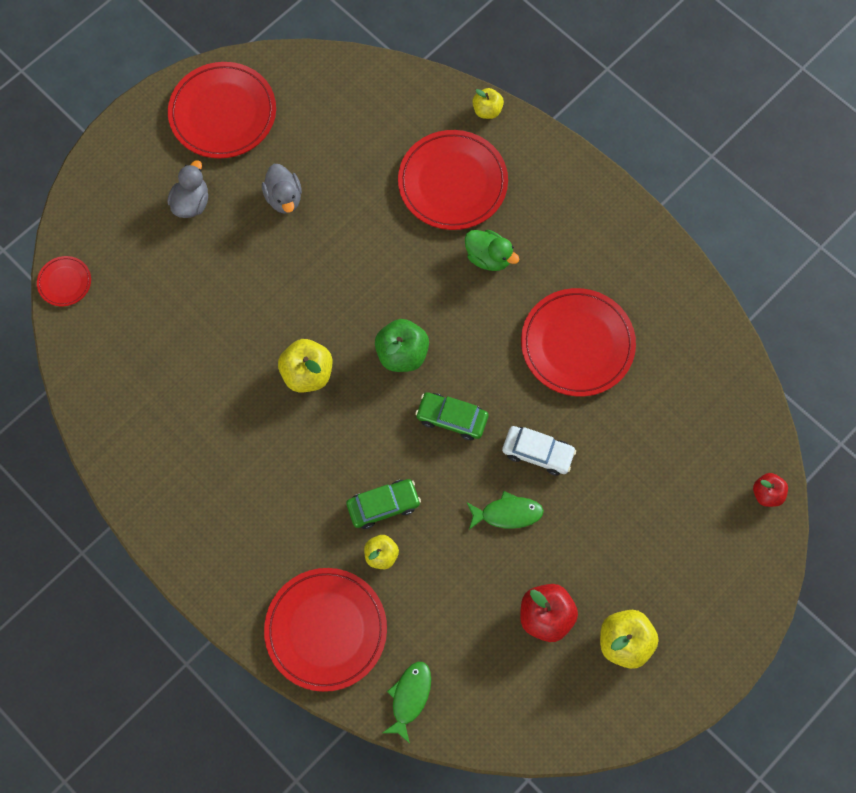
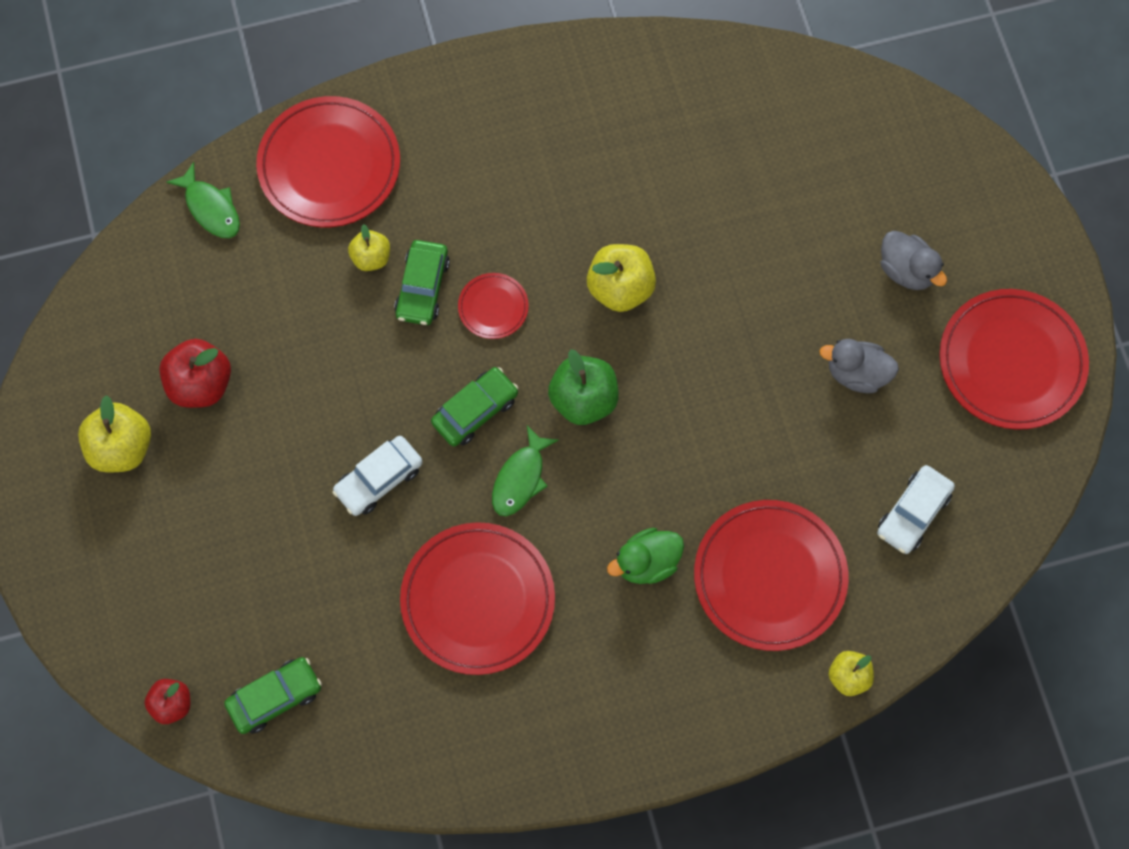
camera: 120 degrees right, 0 degrees up
red plate [37,256,91,306] -> red plate moved to [458,273,529,339]
green fish [467,491,544,530] -> green fish moved to [492,425,558,516]
none -> green car [224,657,322,734]
none -> white car [877,465,955,554]

